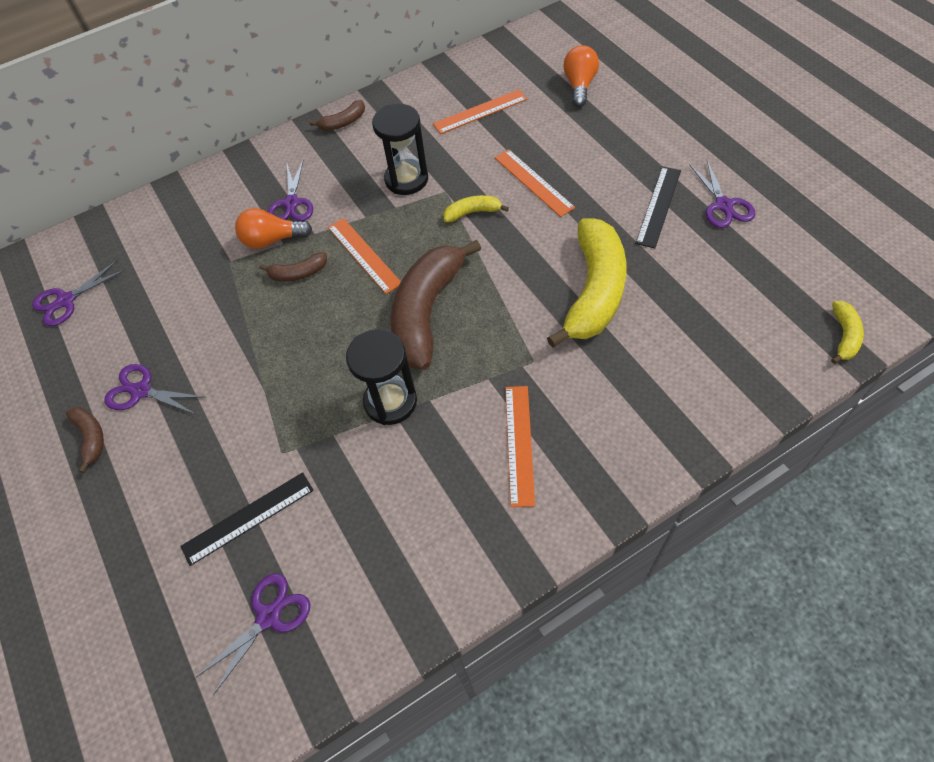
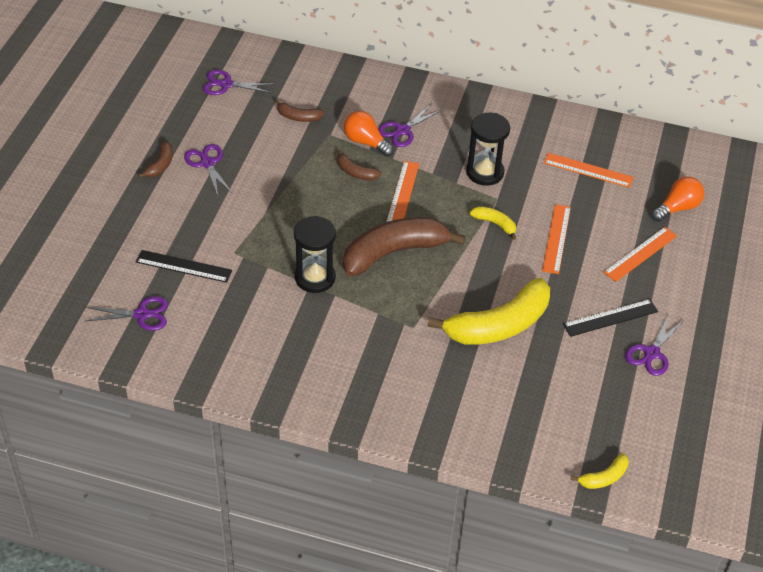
camera: 40 degrees right, 10 degrees down
brown banana [310,100,365,131] -> brown banana moved to [275,99,324,122]
orange ruler [505,386,535,507] -> orange ruler moved to [603,227,677,282]

